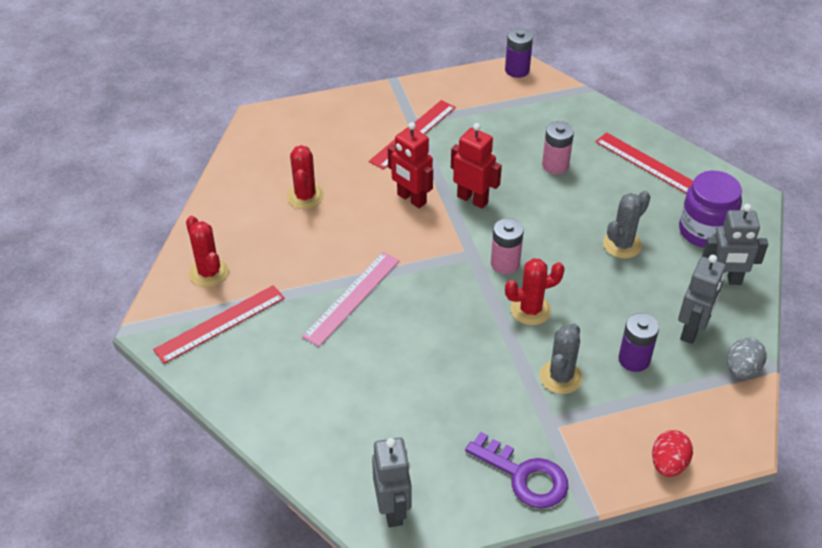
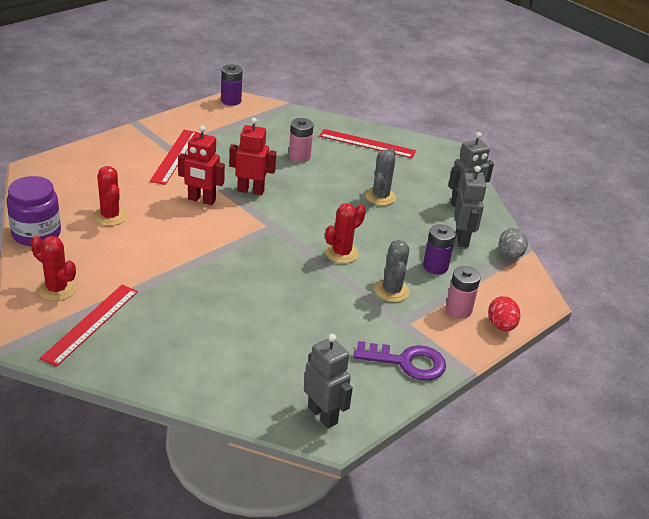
camera: 30 degrees left, 10 degrees down
pink ruler [302,252,400,347] -> none
pink battery [491,218,524,274] -> pink battery moved to [446,266,481,318]
purple jar [679,171,742,248] -> purple jar moved to [7,176,61,246]

